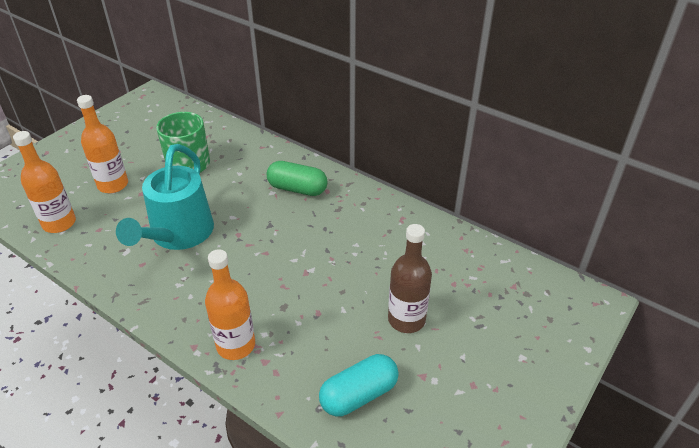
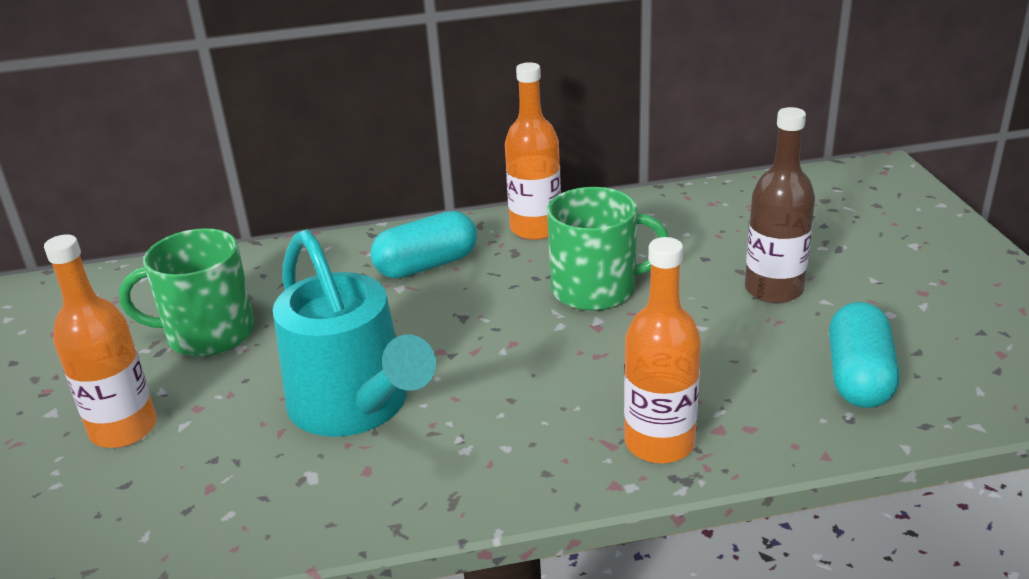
camera: 45 degrees left, 10 degrees down
orange bottle [13,131,76,233] -> orange bottle moved to [505,62,561,240]
green capsule [267,161,328,196] -> turquoise capsule [371,211,477,278]
none -> green mug [547,187,668,311]

